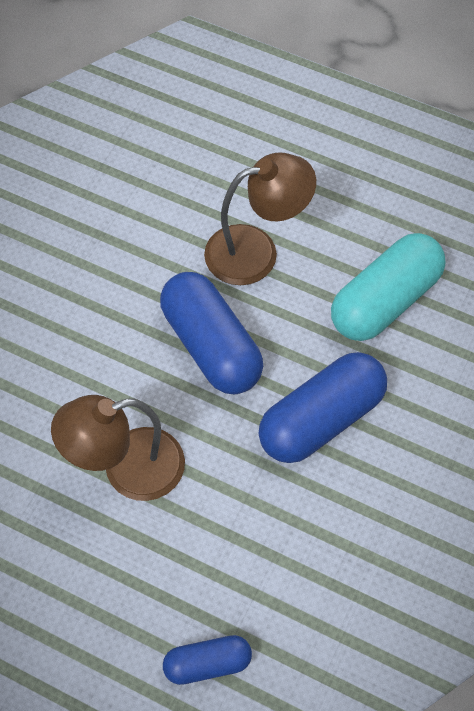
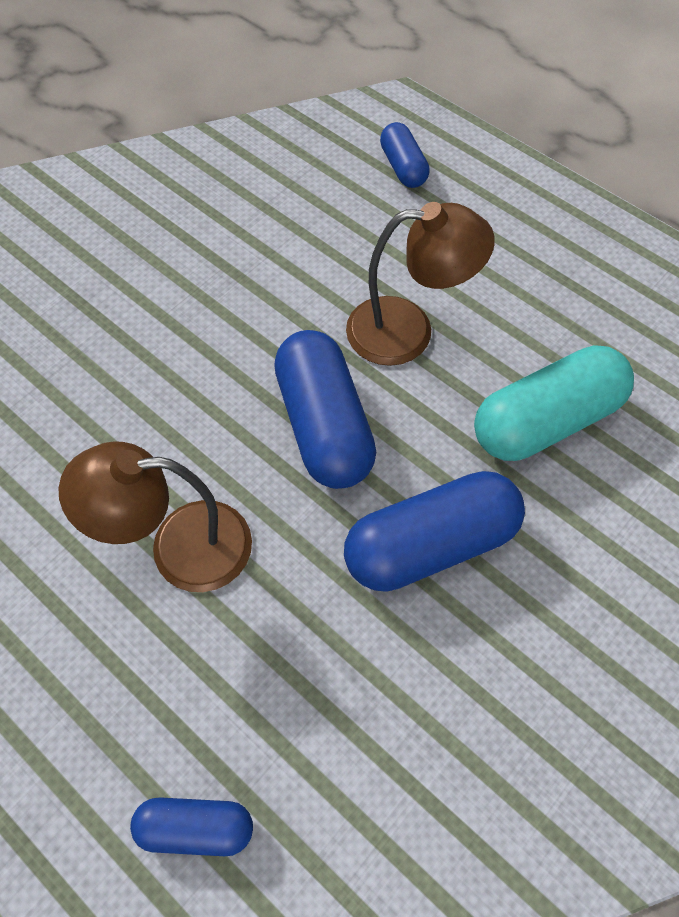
camera: 15 degrees right, 0 degrees up
none -> blue capsule [380,122,430,188]

